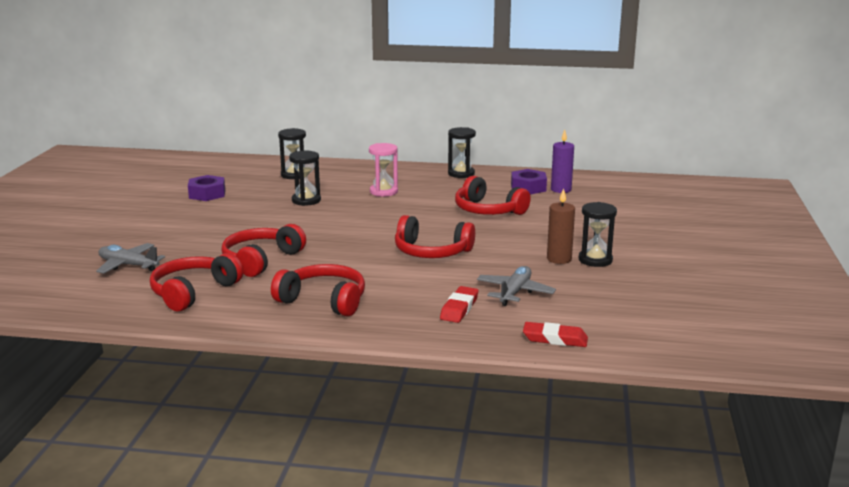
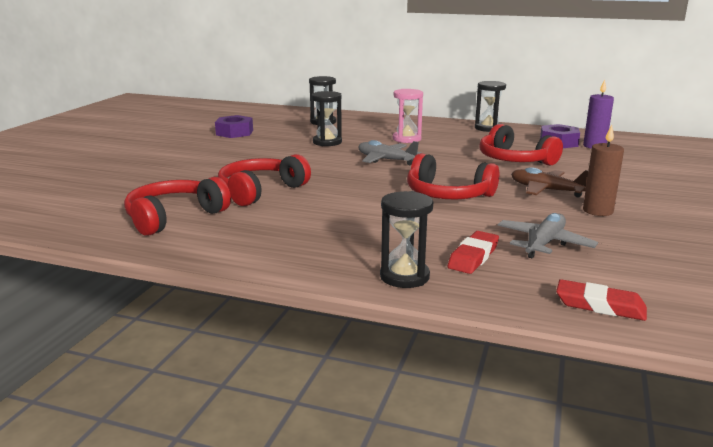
camera: 10 degrees right, 0 degrees up
grey plane [96,243,165,274] -> grey plane moved to [359,140,422,166]
red headphones [271,264,365,316] -> none
black hourglass [579,202,617,267] -> black hourglass moved to [380,191,433,288]
none -> brown plane [511,167,588,197]

